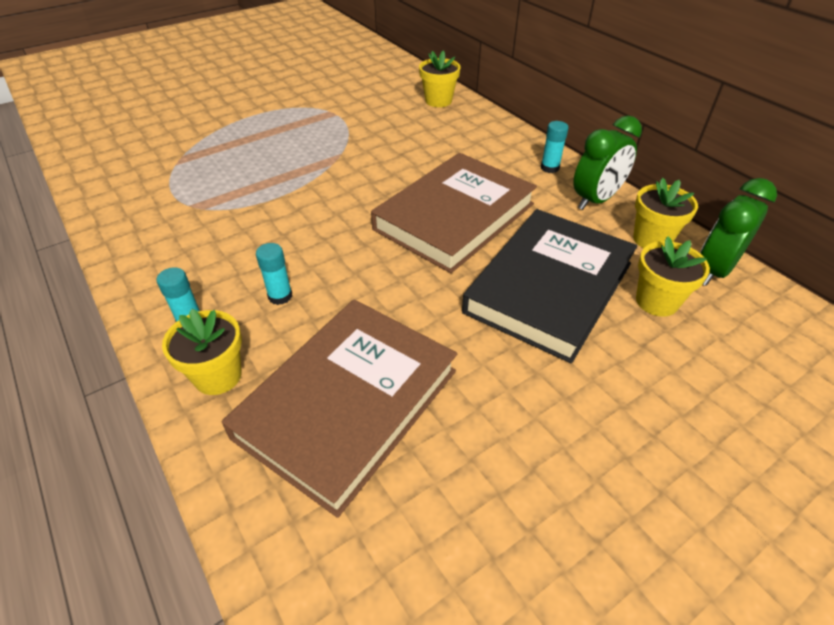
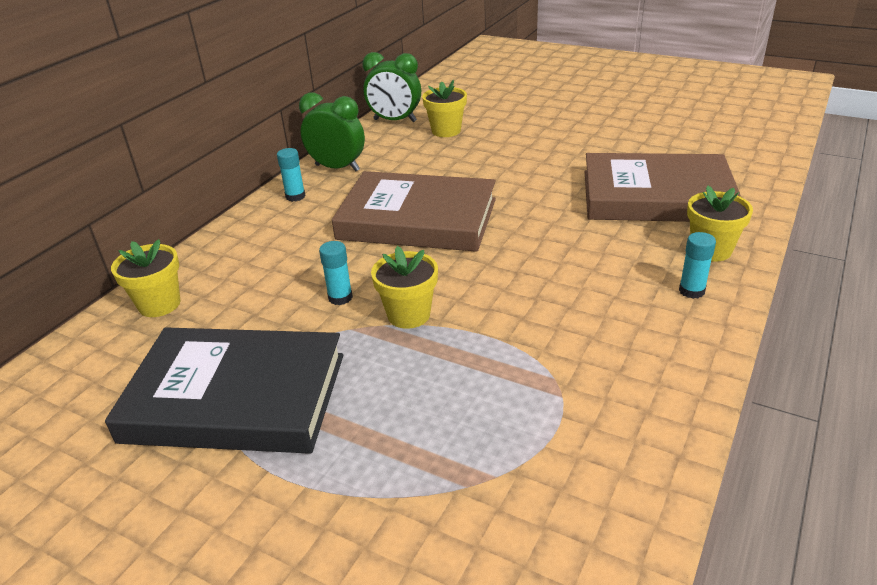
camera: 115 degrees left, 10 degrees down
turquoise glue stick [256,243,292,305] -> turquoise glue stick moved to [319,241,353,305]
black book [462,209,637,363] -> black book moved to [105,327,343,454]
yellow flower pot [633,178,698,248] -> yellow flower pot moved to [371,246,438,329]

